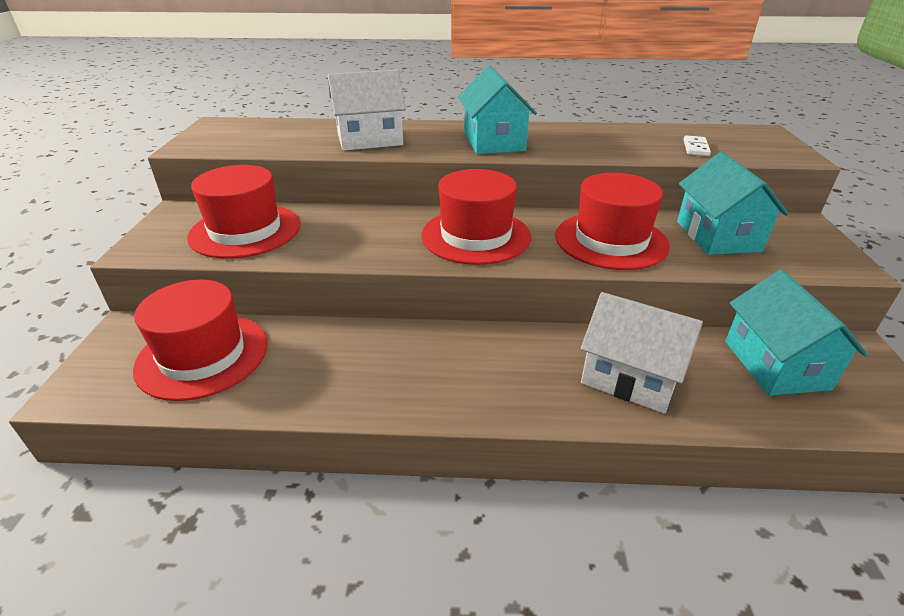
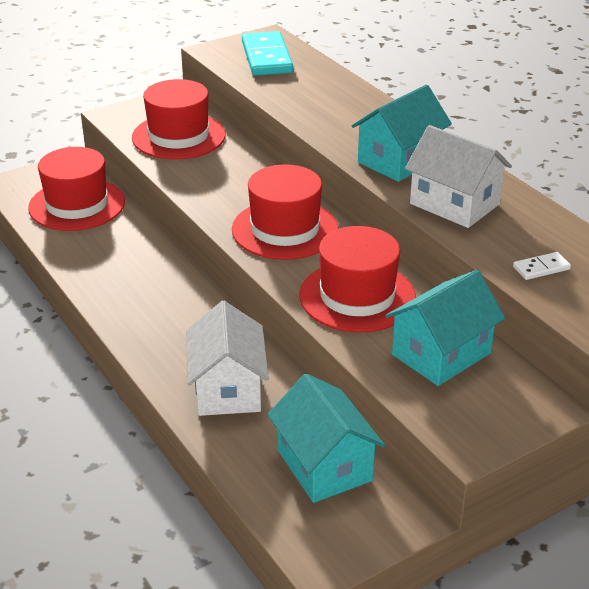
camera: 55 degrees right, 0 degrees up
white house [328,70,406,151] -> white house moved to [405,125,512,228]
turquoise house [725,269,868,396] -> turquoise house turned 75 degrees counterclockwise [268,373,385,503]
none -> turquoise domino [242,31,293,76]

